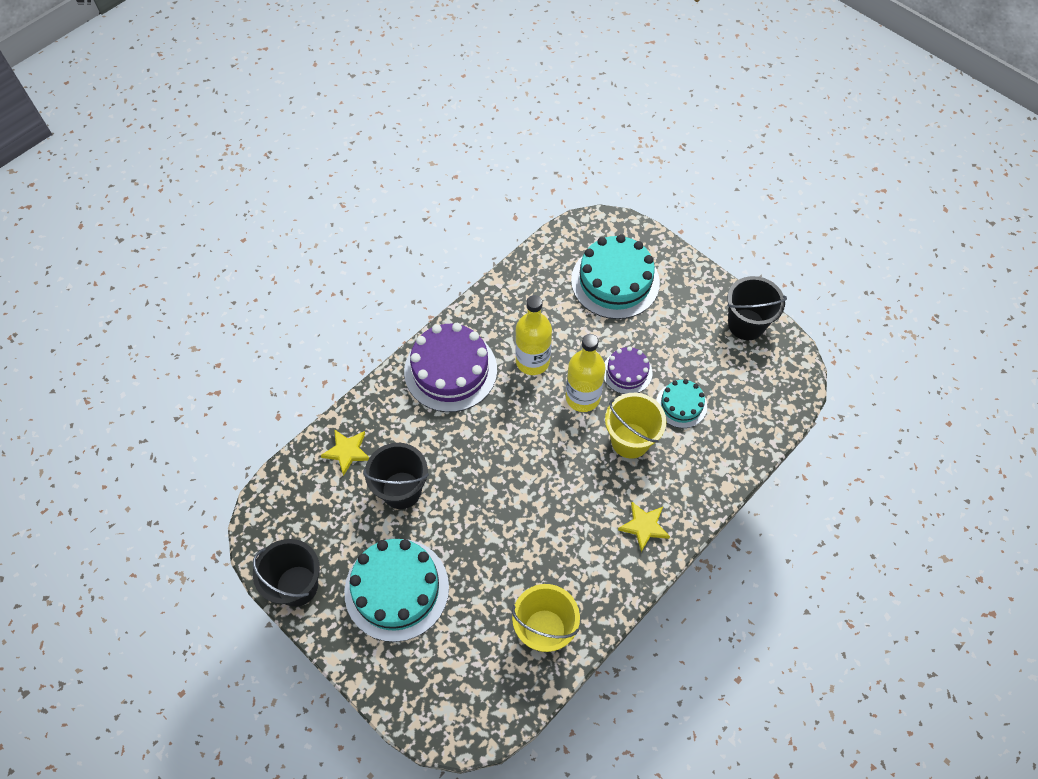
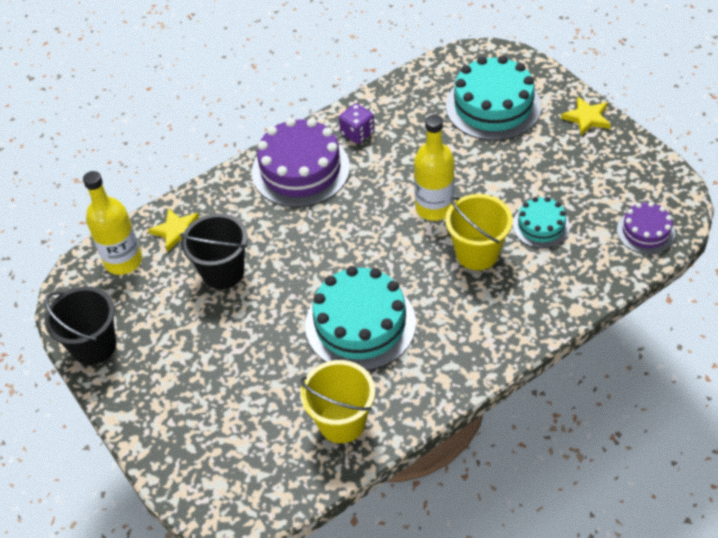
camera: 15 degrees right, 10 degrees down
turquoise cake [344,539,449,642] -> turquoise cake moved to [305,266,416,371]
yellow bottle [515,295,552,375] -> yellow bottle moved to [83,171,142,275]
purple cake [604,346,653,394] -> purple cake moved to [617,202,675,254]
yellow star [618,502,670,552] -> yellow star moved to [561,97,611,136]
black bucket [727,276,787,340] -> none
none -> purple dice [339,104,375,144]

